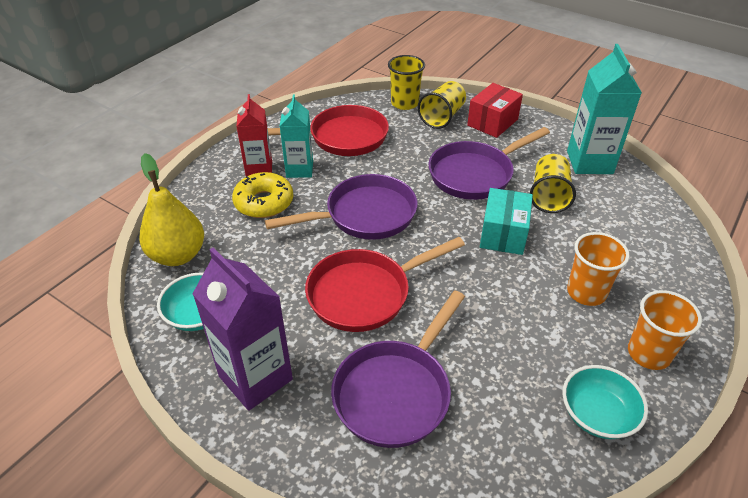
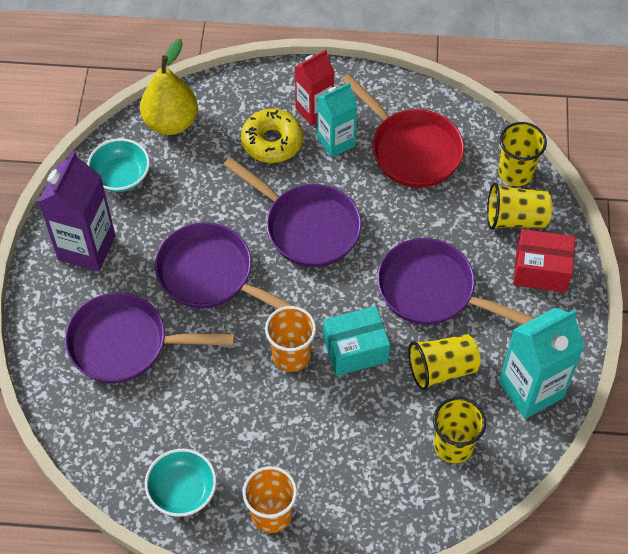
camera: 60 degrees right, 15 degrees up
red pan [305,237,465,332] -> purple pan [155,222,294,309]
orange cup [567,232,629,306] -> orange cup moved to [265,306,316,372]
none -> yellow cup [433,397,486,463]

